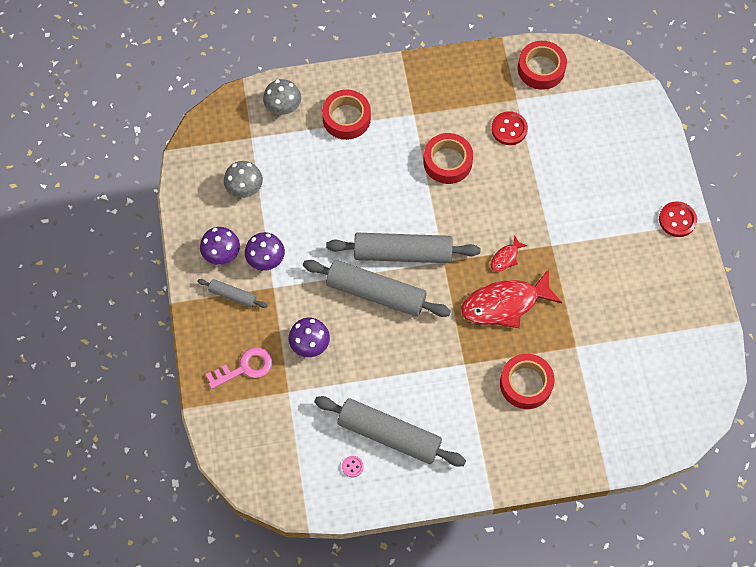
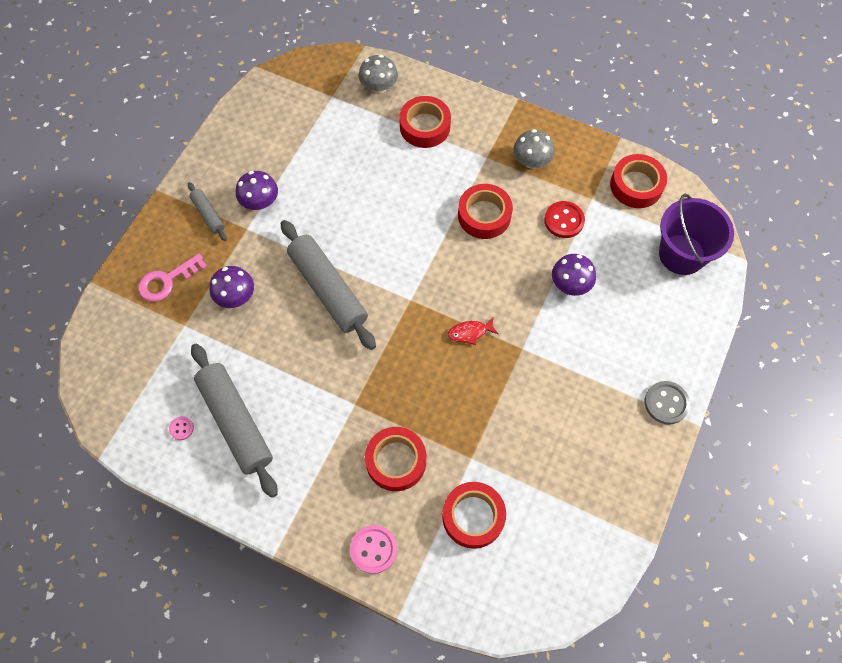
camera: 35 degrees right, 0 degrees up
purple mushroom [200,227,240,265] -> purple mushroom moved to [552,254,596,296]
pink key [206,347,272,389] -> pink key turned 135 degrees clockwise [138,253,207,302]
grey mushroom [224,161,263,198] -> grey mushroom moved to [513,129,555,169]
grey rolling pin [326,233,480,263] -> none
red fish [461,269,562,328] -> none
red button [659,201,697,237] -> grey button [645,381,690,424]
none -> pink button [350,525,397,574]
none -> red tape [442,482,506,549]
none -> purple bucket [659,194,734,275]

